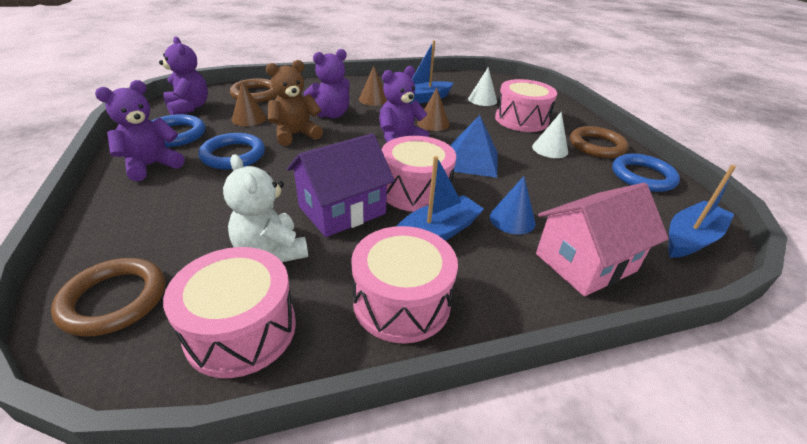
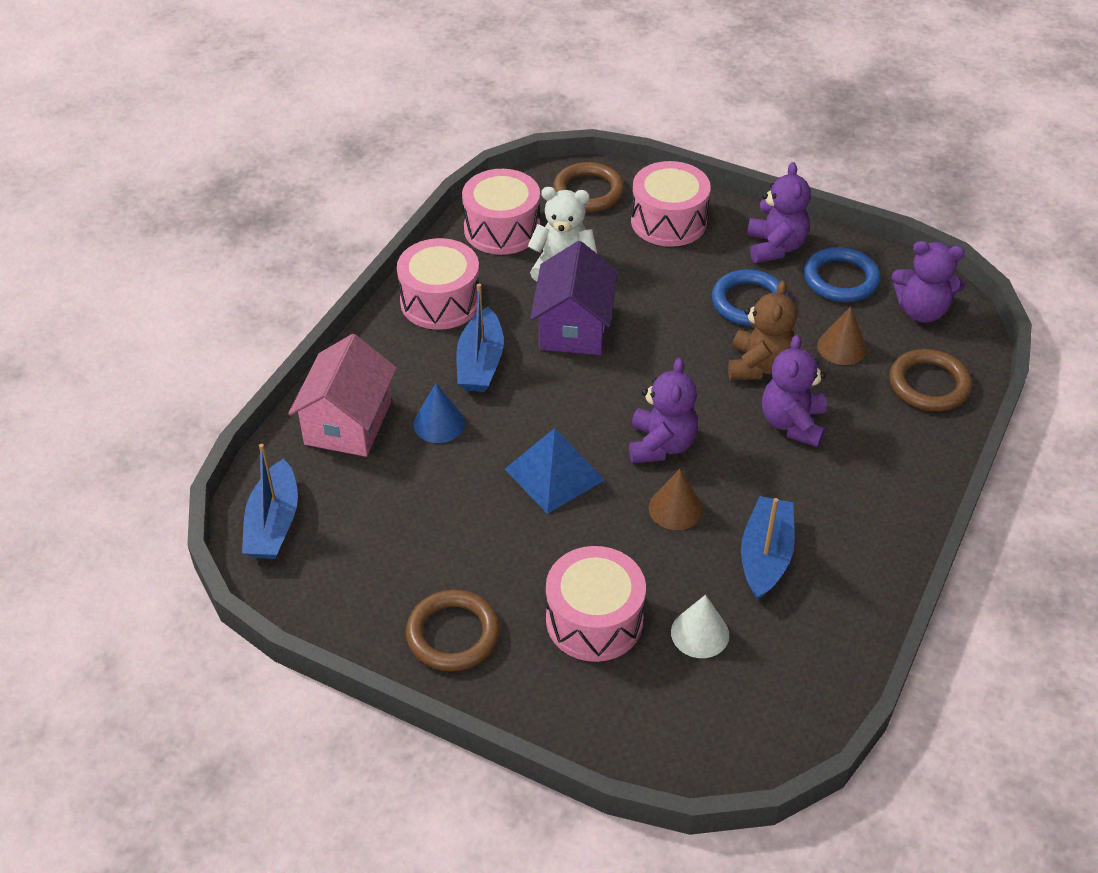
camera: 135 degrees right, 10 degrees up
brown cone [359,66,387,106] -> none
pink drum [381,136,456,212] -> pink drum moved to [631,161,711,247]
white cone [532,112,568,158] -> none
blue ring [612,154,680,192] -> none

